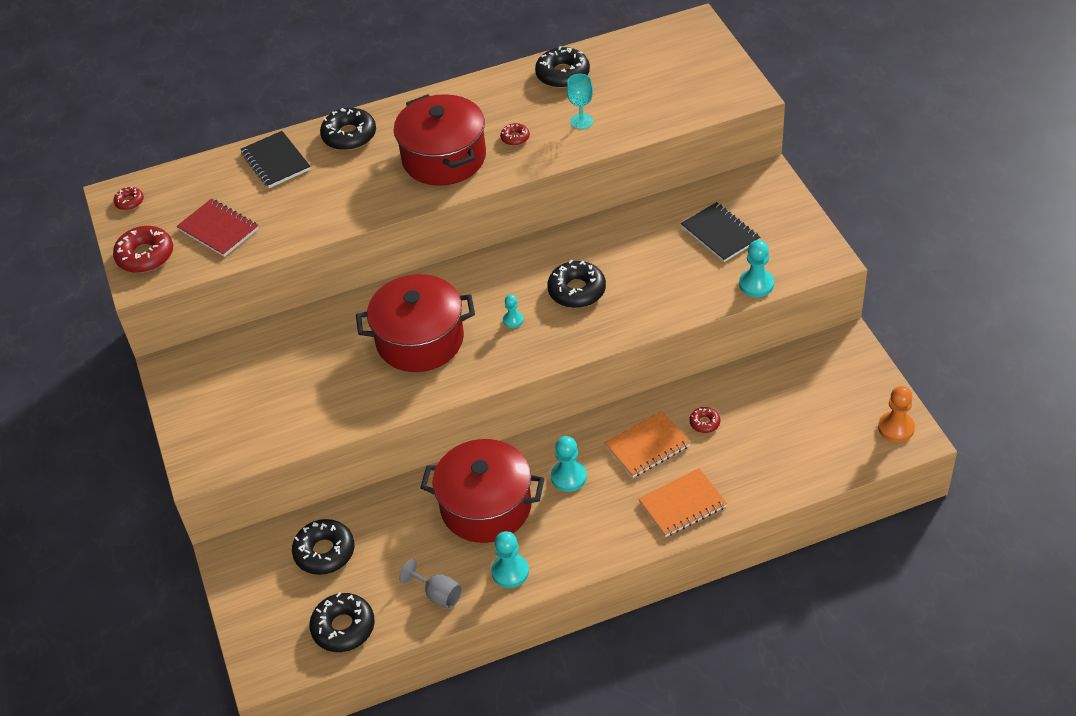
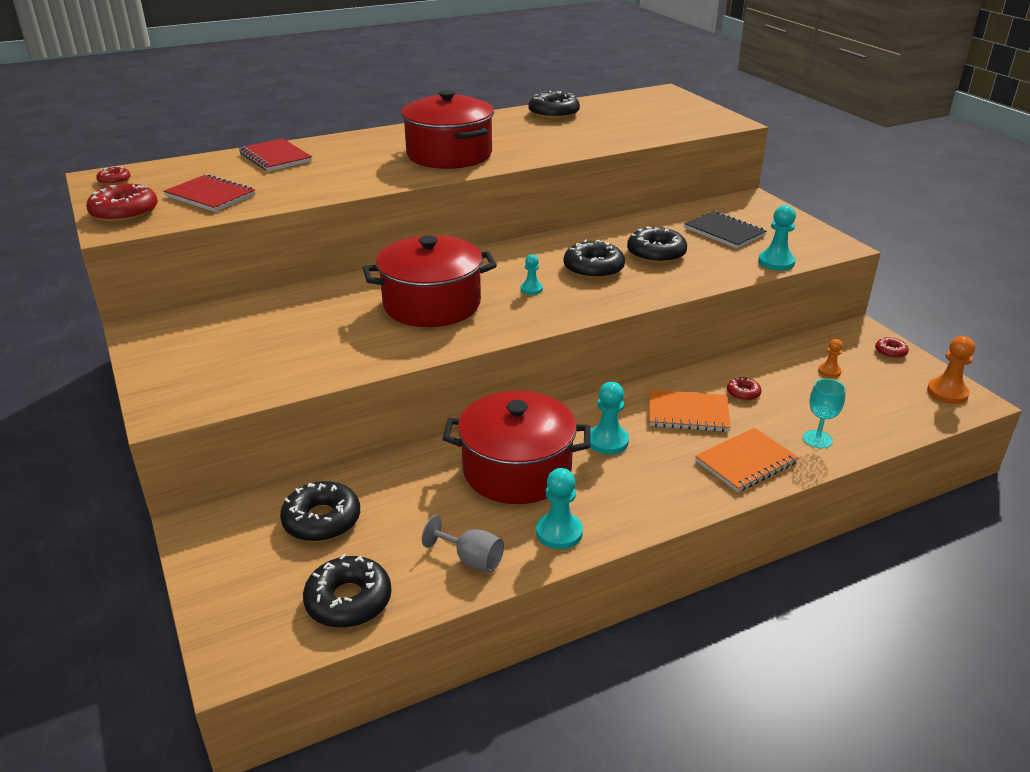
camera: 10 degrees left, 15 degrees down
black notebook [241,131,311,188] -> red notebook [239,138,312,171]
black donut [320,108,376,150] -> black donut moved to [627,226,687,264]
red donut [500,123,530,146] -> red donut moved to [875,337,909,359]
turquoise goblet [567,74,593,129] -> turquoise goblet moved to [803,379,846,448]
orange notebook [605,411,690,478] -> orange notebook turned 45 degrees clockwise [649,390,731,432]
none -> orange pawn [818,339,843,378]

